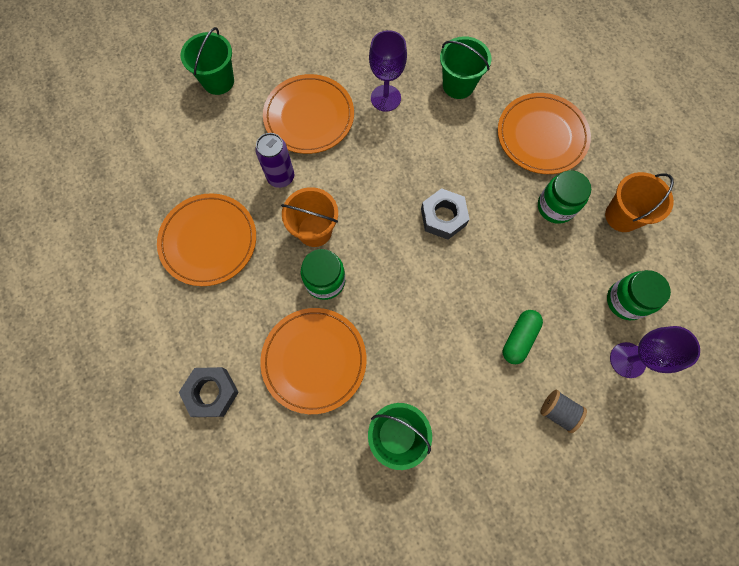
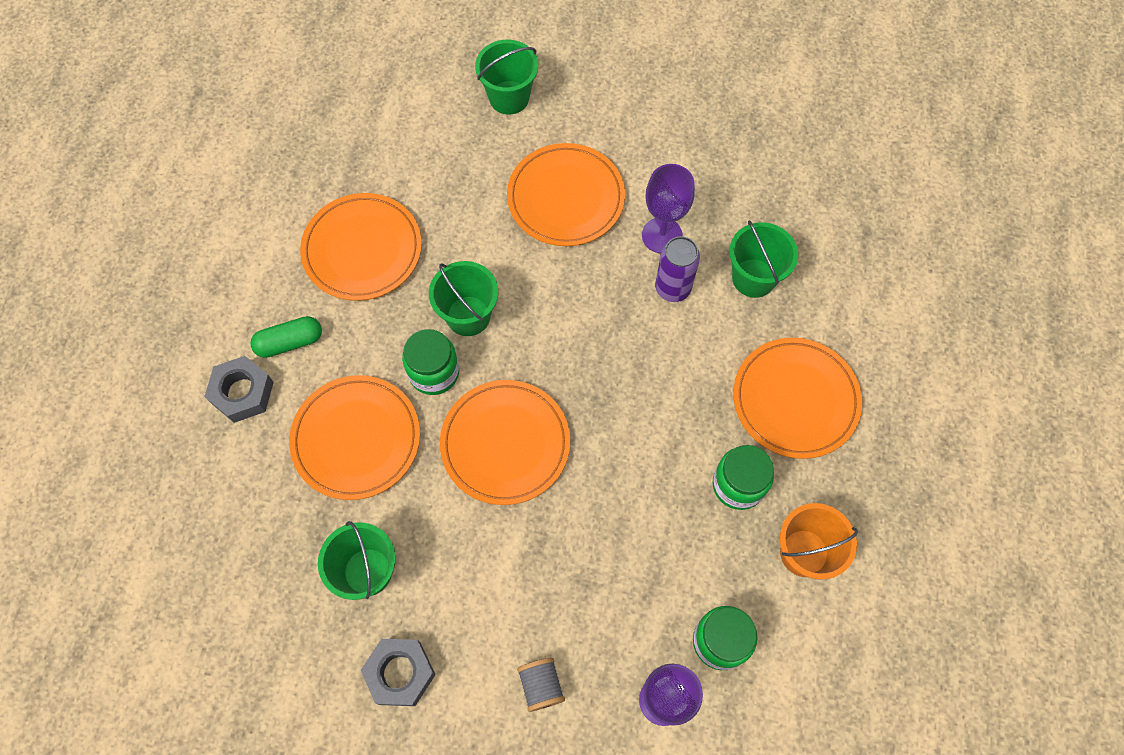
camera: 40 degrees right, 5 degrees down
purple can [255,133,294,188] -> purple can moved to [655,236,700,302]
orange bucket [281,187,338,247] -> green bucket [429,261,498,336]
grey nut [421,188,470,240] -> grey nut moved to [361,639,436,706]
green capsule [503,310,543,364] -> green capsule moved to [250,316,322,358]
none -> orange plate [440,380,570,505]

